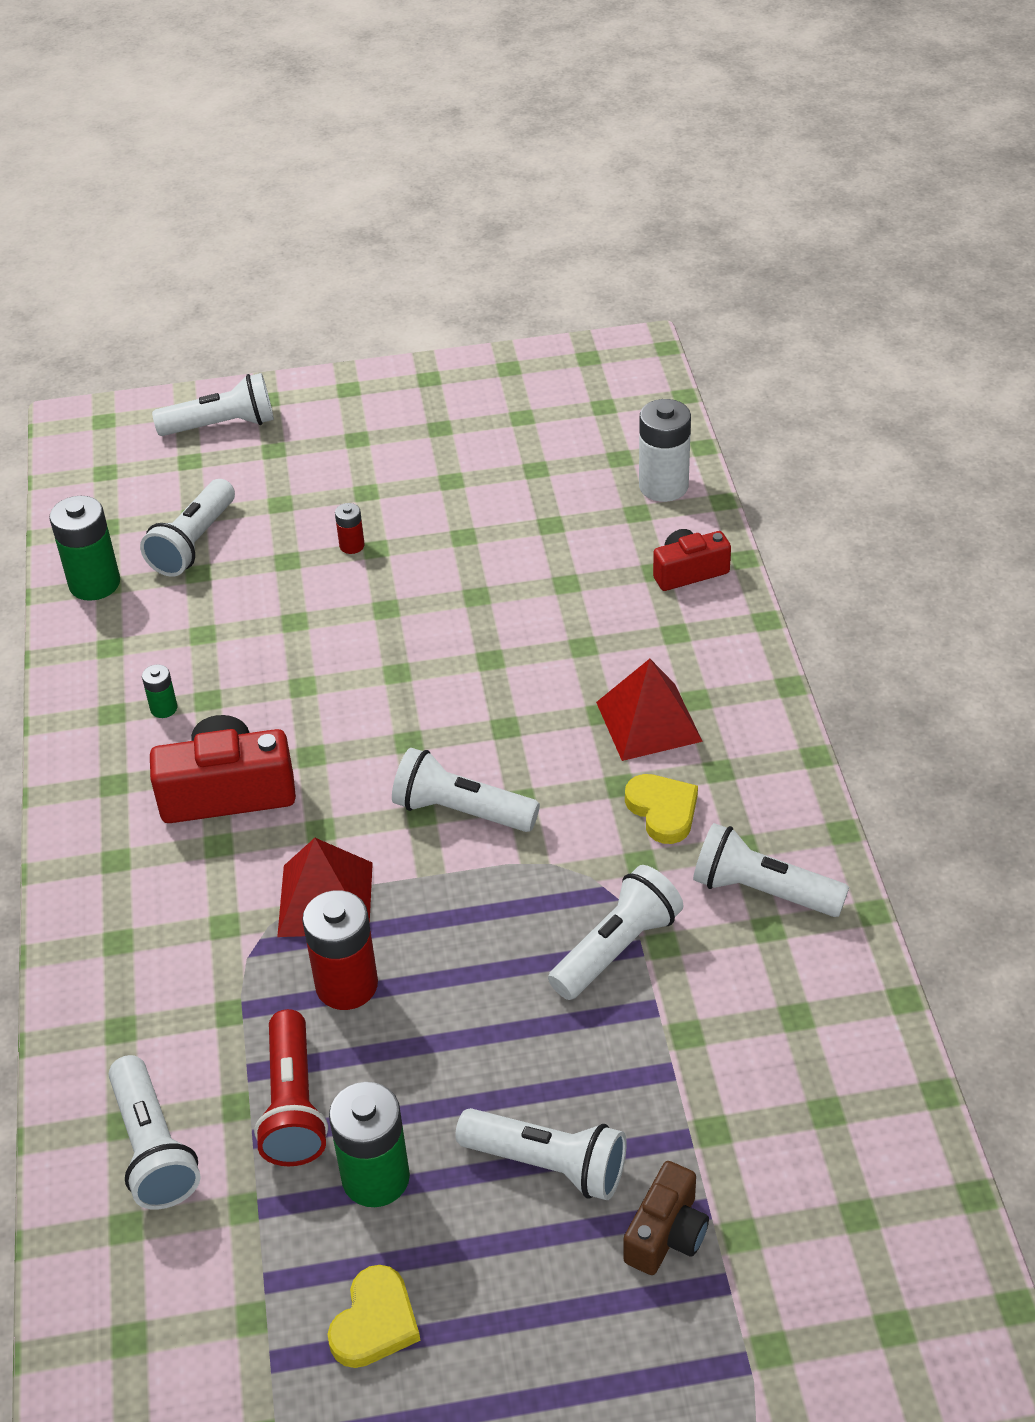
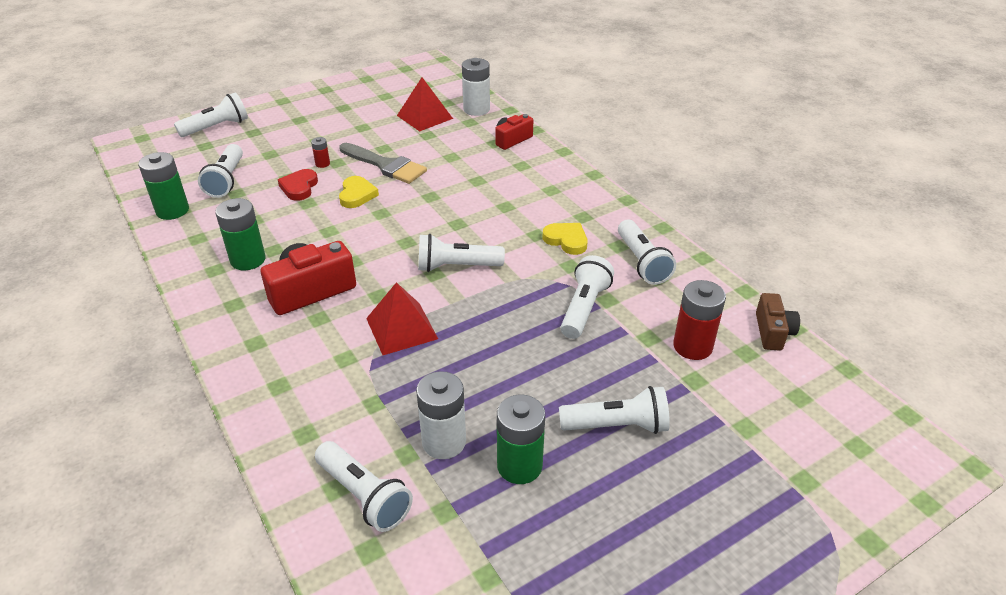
camera: 25 degrees left, 5 degrees down
green battery [142,664,177,718] -> green battery [215,198,266,270], size x2.02
red flashlight [254,1009,328,1166] -> white battery [416,371,466,459]
red battery [302,890,378,1010] -> red battery moved to [673,280,726,360]
yellow heart [328,1265,420,1368] -> yellow heart moved to [339,176,379,208]
red pyramid [596,659,703,761] -> red pyramid moved to [397,77,453,132]
brown camera [623,1161,709,1275] -> brown camera moved to [756,293,800,351]
white flashlight [693,823,849,917] -> white flashlight turned 105 degrees counterclockwise [618,220,676,285]
none -> red heart [278,169,318,201]
none -> grey brush [339,143,427,184]

